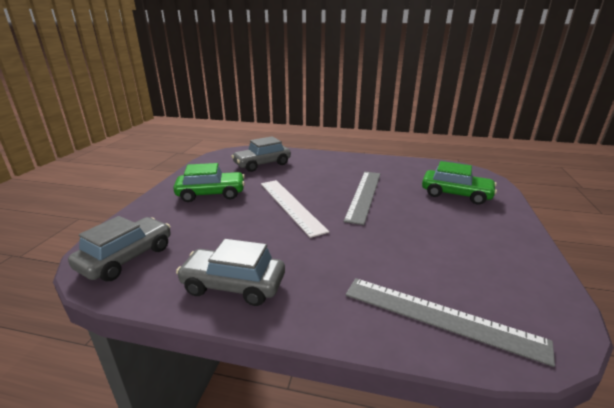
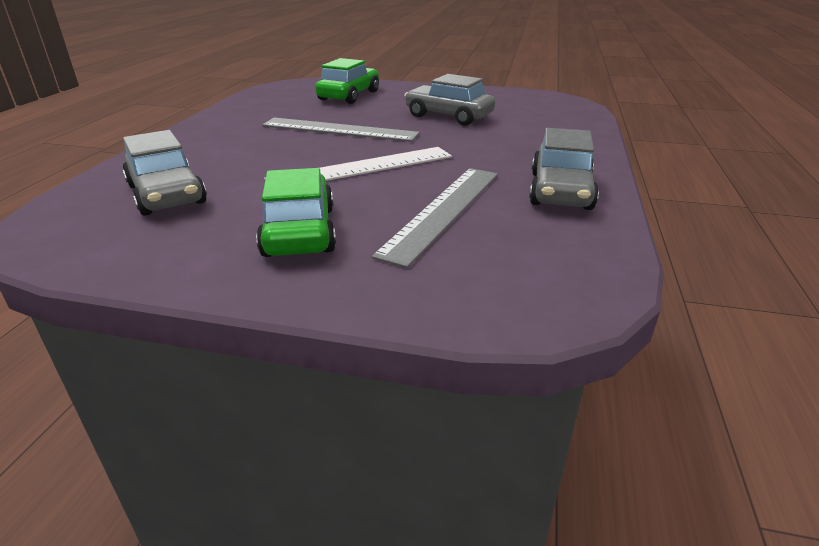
camera: 90 degrees left, 5 degrees up
grey car [68,216,171,281] -> grey car moved to [404,74,495,126]
grey ruler [345,278,555,367] -> grey ruler moved to [372,168,498,268]

